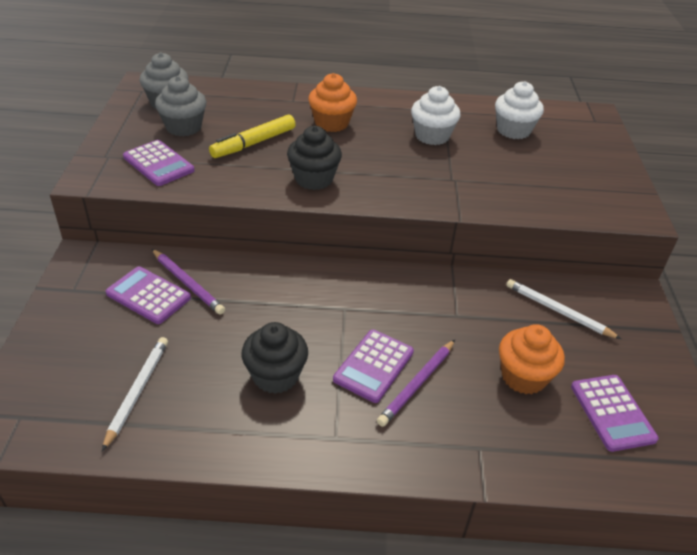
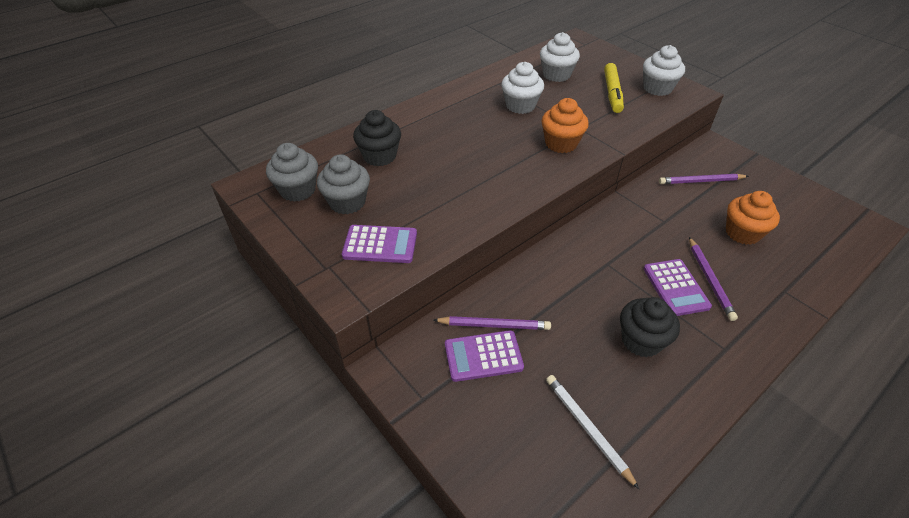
camera: 40 degrees left, 5 degrees up
yellow marker [209,114,296,158] -> yellow marker moved to [604,63,624,113]
black cupcake [287,126,342,190] -> black cupcake moved to [353,110,401,166]
orange cupcake [308,73,357,132] -> orange cupcake moved to [542,98,589,153]
white pencil [507,279,621,339] -> purple pencil [659,174,749,184]
purple calculator [571,375,659,452] -> none
none -> white cupcake [643,45,685,96]

